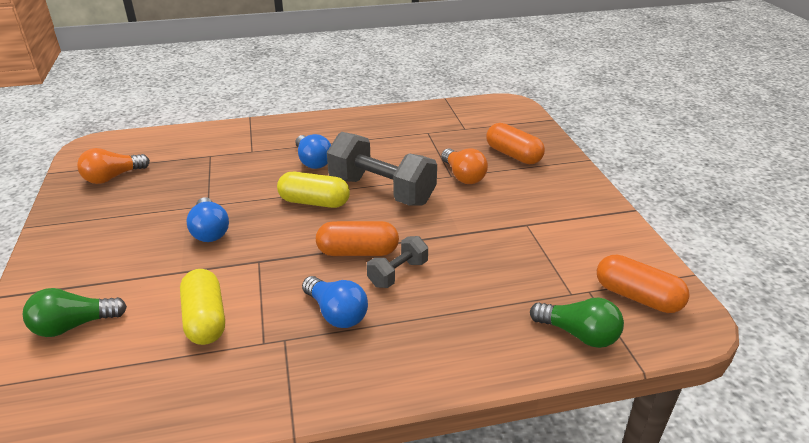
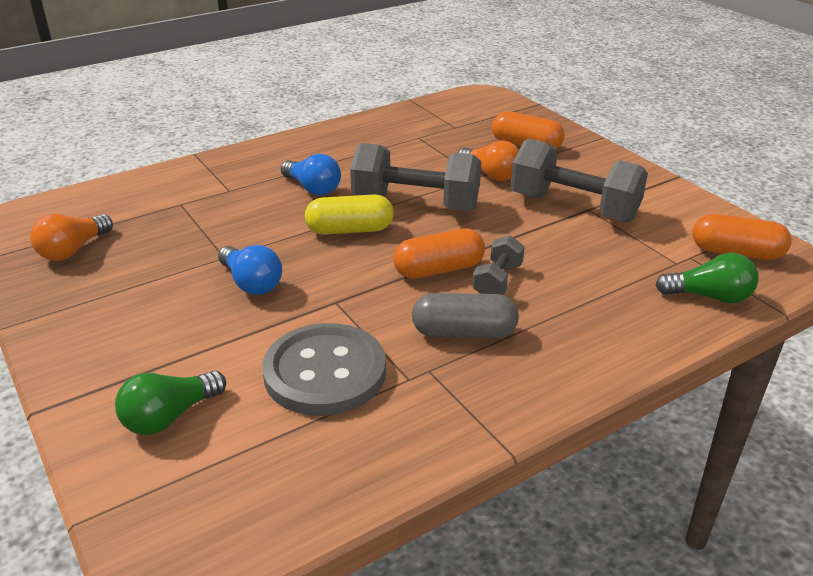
camera: 20 degrees left, 0 degrees up
yellow capsule [180,269,225,345] -> grey button [262,323,386,416]
blue light bulb [302,276,368,328] -> grey capsule [412,293,519,339]
none -> grey dumbbell [511,138,648,222]

